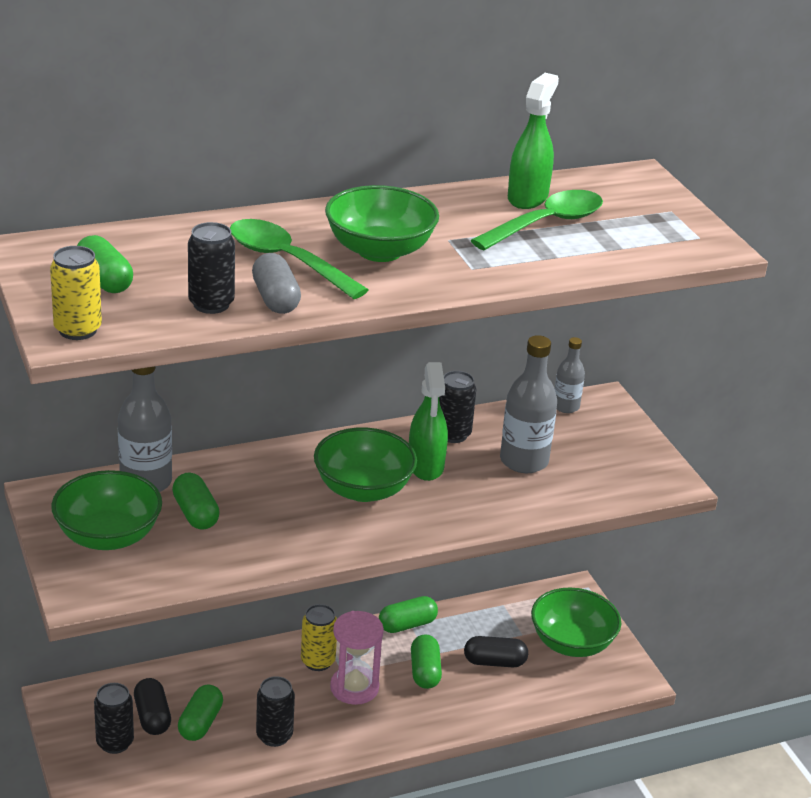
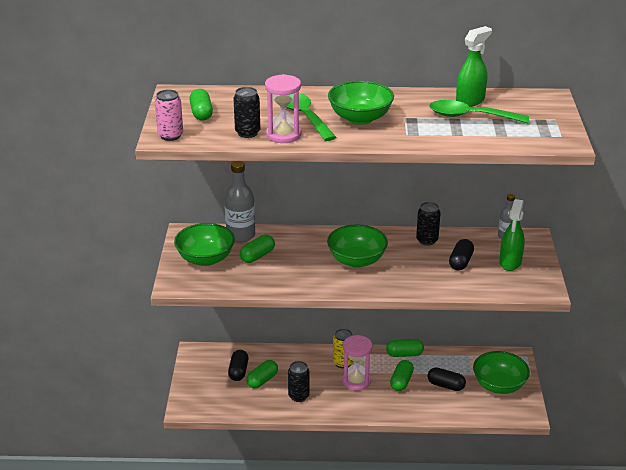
camera: 25 degrees right, 0 degrees up
yellow can [50,246,102,340] -> pink can [155,90,183,141]
black can [94,683,134,754] -> none
green capsule [172,472,220,530] -> green capsule turned 45 degrees clockwise [240,234,275,263]
grey capsule [252,253,301,314] -> pink hourglass [265,74,301,143]
green spray bottle [409,362,448,481] -> green spray bottle moved to [499,199,525,271]
green spoon [470,190,603,250] -> green spoon turned 150 degrees counterclockwise [429,100,529,123]
grey bottle [500,335,557,473] -> black capsule [449,239,474,270]

